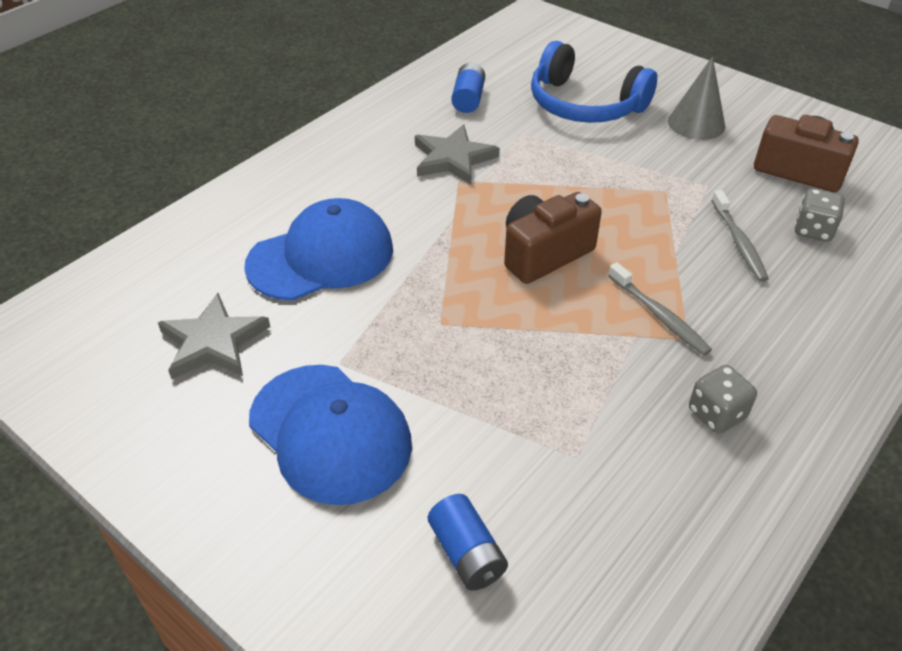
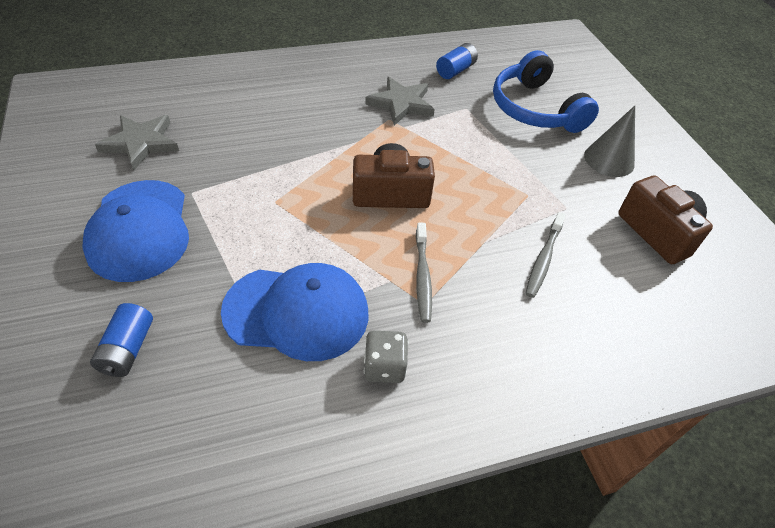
camera: 30 degrees right, 5 degrees up
blue cap [244,198,393,301] -> blue cap moved to [221,263,369,361]
grey dice [794,189,845,242] -> none

